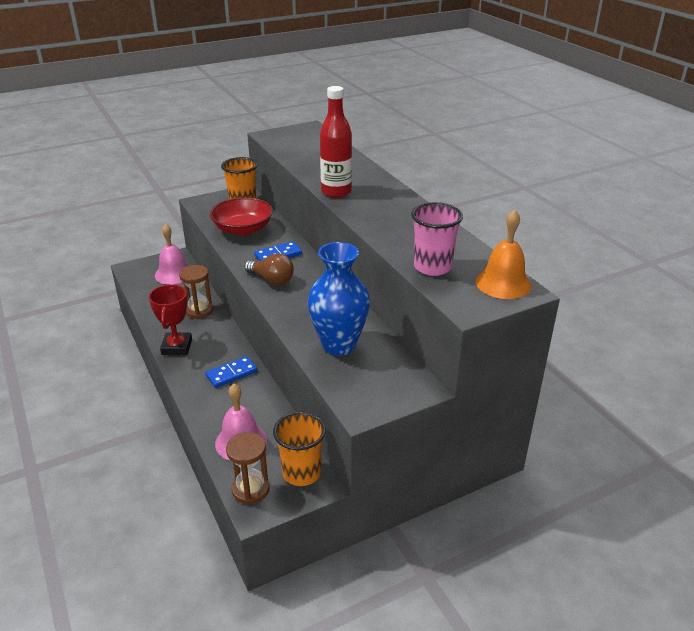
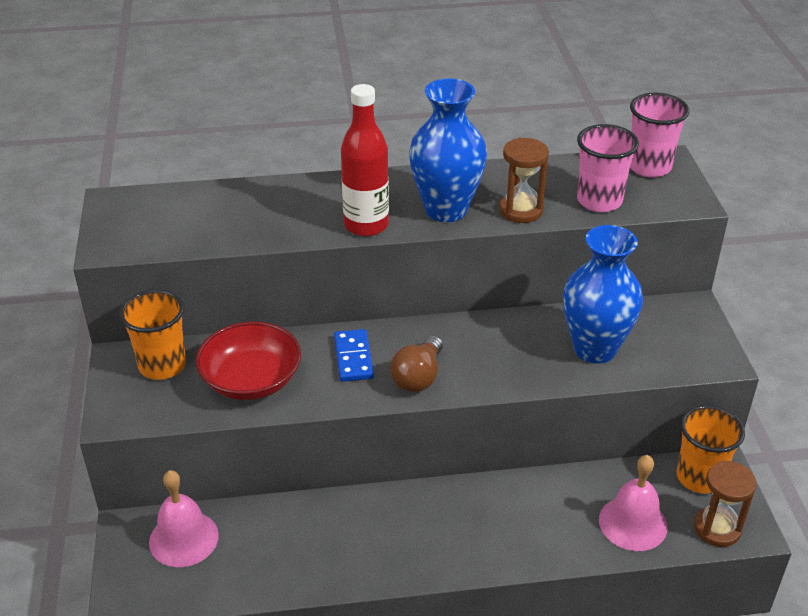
camera: 70 degrees left, 5 degrees up
red trophy [149,284,192,355] -> none
brown hourglass [179,265,213,319] -> brown hourglass moved to [499,137,549,223]
blue domino [206,356,258,388] -> none
brown light bulb [245,253,294,285] -> brown light bulb turned 150 degrees clockwise [390,336,443,392]
orange bell [476,210,532,299] -> pink cup [630,93,690,177]
none -> blue vase [409,78,487,222]

